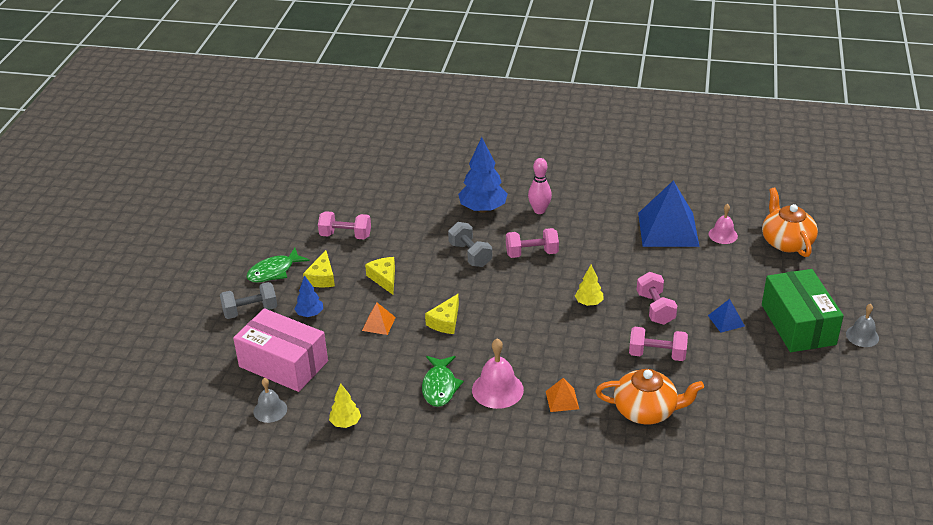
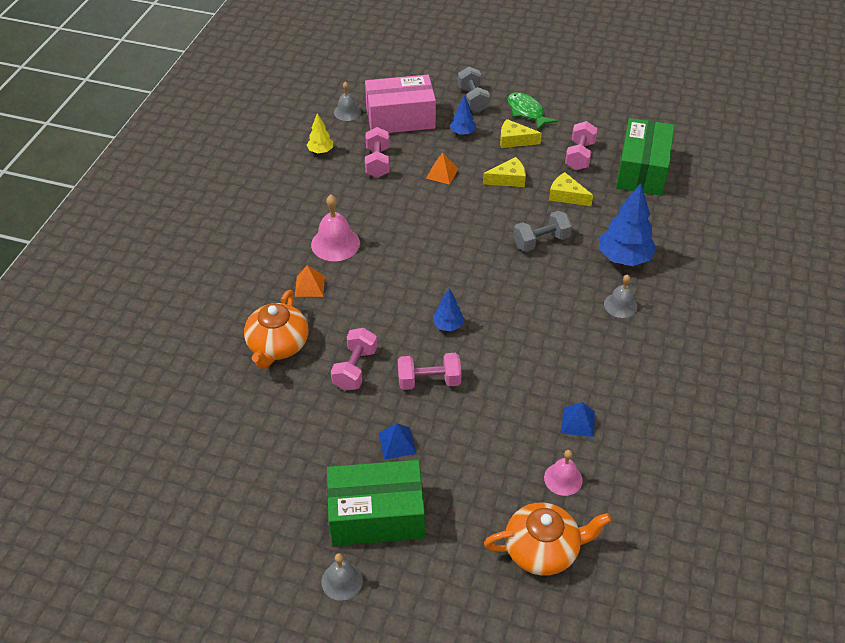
camera: 95 degrees right, 10 degrees up
pink box [233,308,328,392] -> pink box turned 45 degrees clockwise [365,75,436,133]
green fish [422,356,464,407] -> none
yellow cheese [425,294,459,334] -> yellow cheese moved to [549,172,593,206]
pink dumbbell [506,228,559,258] -> pink dumbbell moved to [365,127,390,178]
pink bowling pin [528,158,552,214] -> grey bell [604,275,637,318]
yellow tree [575,265,603,306] -> blue tree [433,288,465,331]
blue pyramid [638,181,700,247] -> blue pyramid [562,402,595,437], size x0.45
none -> green box [616,118,675,196]

